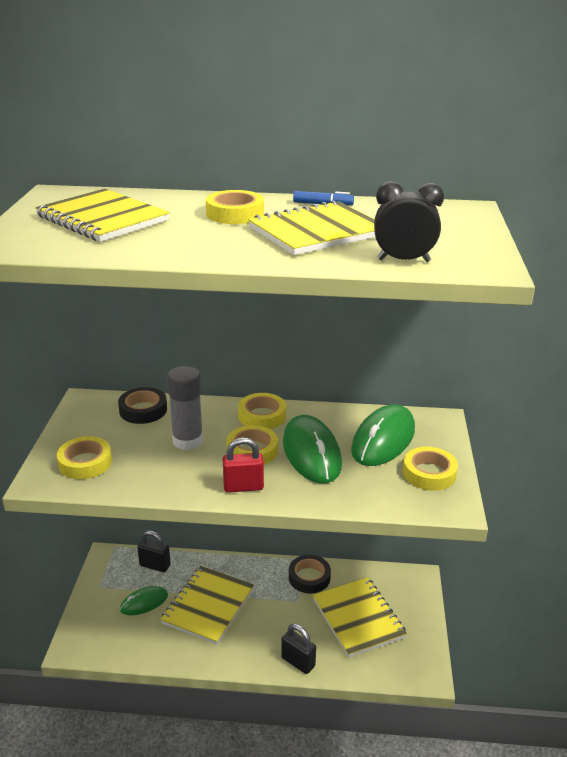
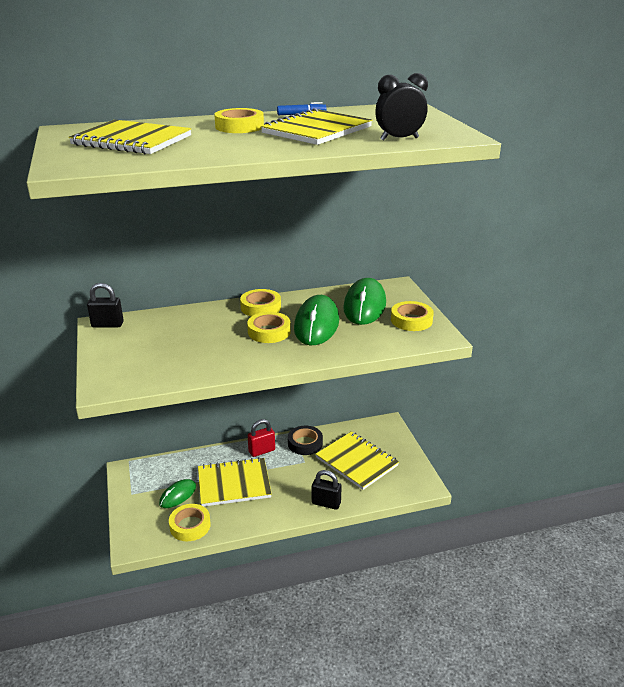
camera: 20 degrees left, 0 degrees up
yellow tape [57,436,112,479] -> yellow tape moved to [169,504,211,541]
black tape [118,387,167,424] -> none
black padlock [137,530,171,572] -> black padlock moved to [87,283,124,328]
yellow notebook [160,566,254,645] -> yellow notebook turned 75 degrees clockwise [198,457,272,506]
grey glue stick [167,366,203,450] -> none
red padlock [223,438,264,493] -> red padlock moved to [248,419,275,457]
green mouse [283,415,342,483] -> green mouse turned 45 degrees clockwise [294,295,339,345]

